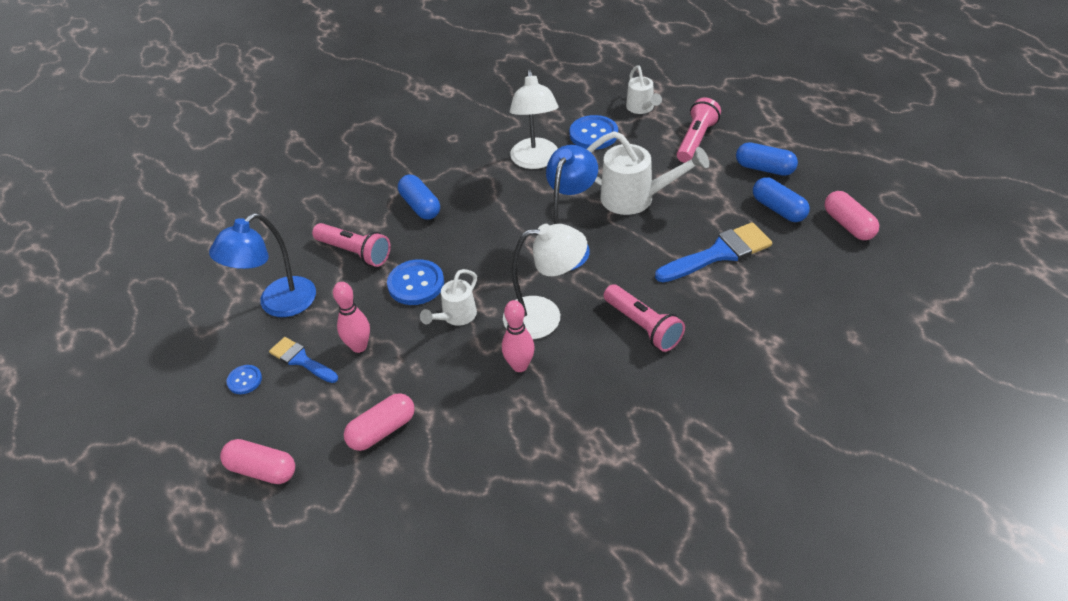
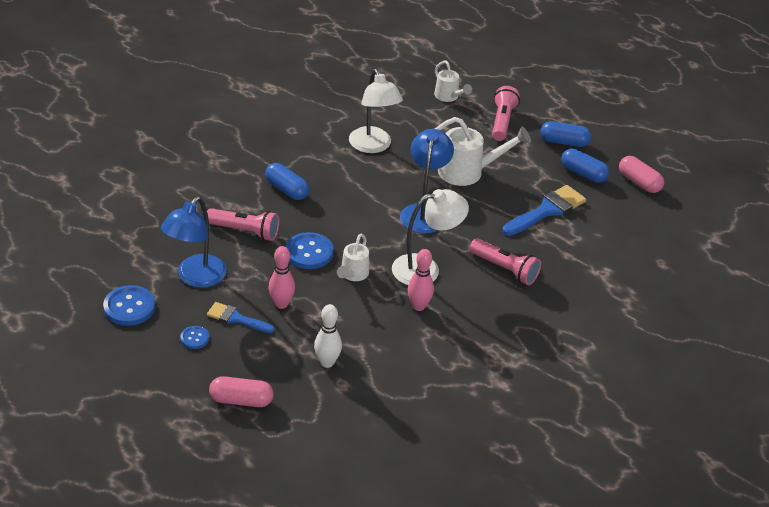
camera: 20 degrees left, 5 degrees down
pink capsule [344,393,415,451] -> white bowling pin [314,304,342,368]
blue button [570,115,618,150] -> blue button moved to [103,285,155,326]

